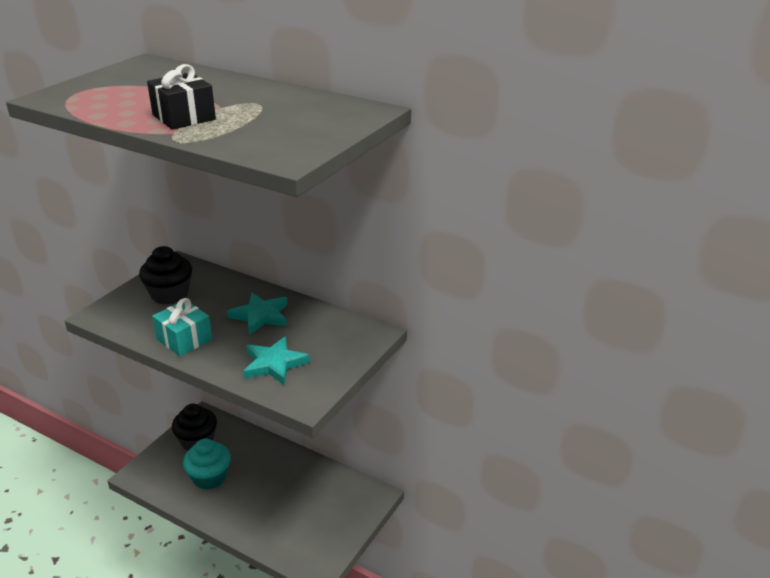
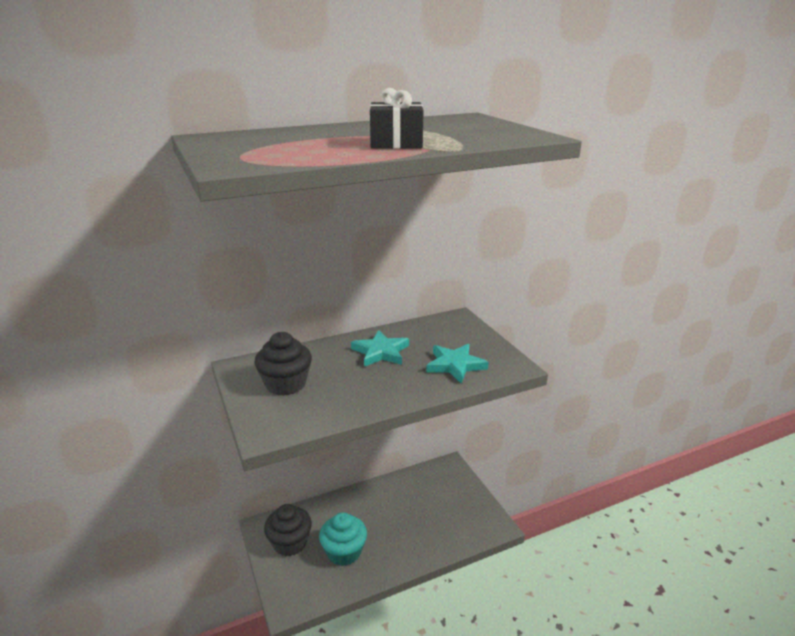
camera: 55 degrees left, 5 degrees down
turquoise gift [152,298,212,356] -> none

